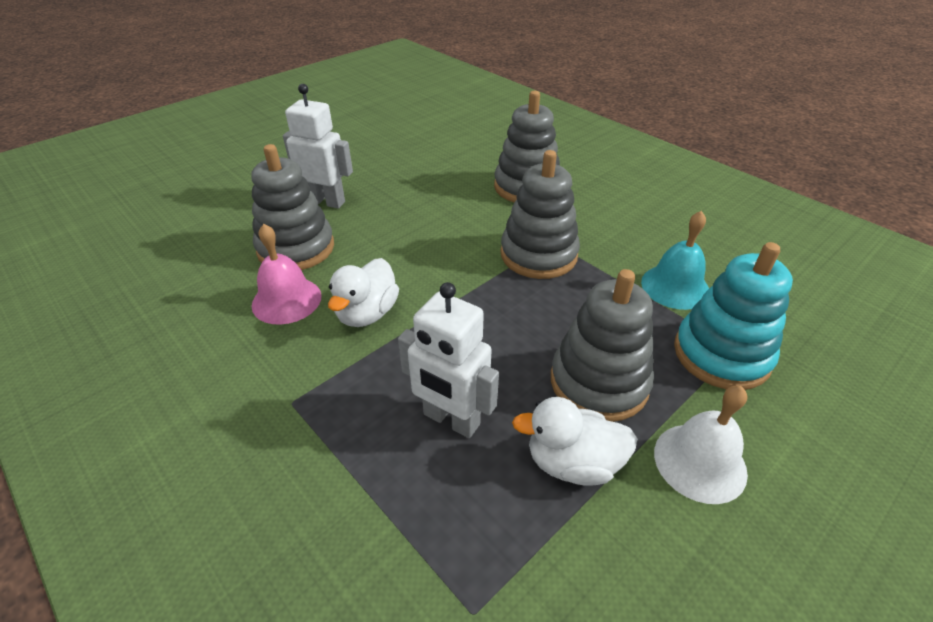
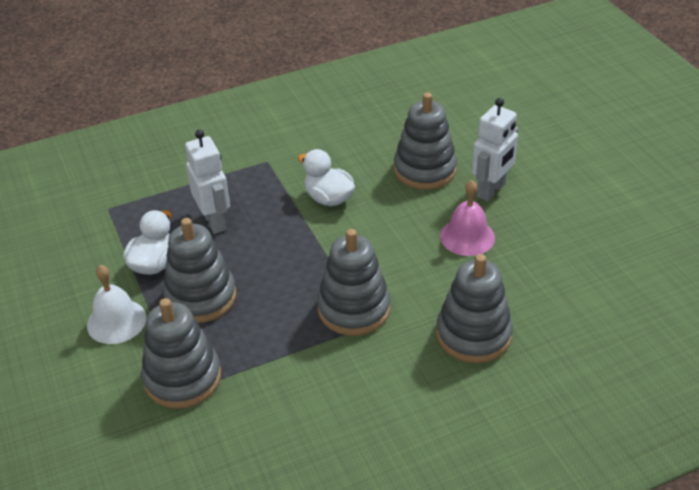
camera: 110 degrees right, 0 degrees up
pink bell [252,224,321,325] -> pink bell moved to [440,180,495,256]
white robot [398,282,499,438] -> white robot turned 105 degrees clockwise [185,130,230,234]
turquoise bell [641,211,709,310] -> none
turquoise stacking toy [674,242,793,390] -> grey stacking toy [141,298,221,409]

